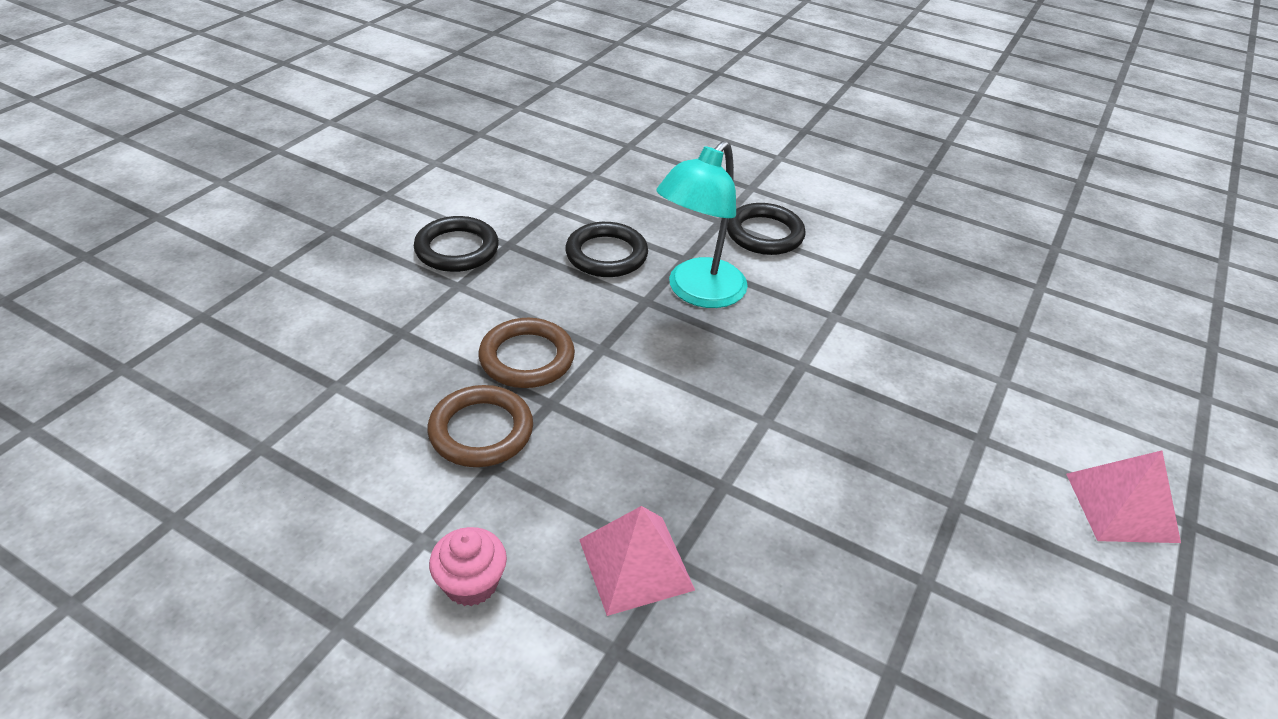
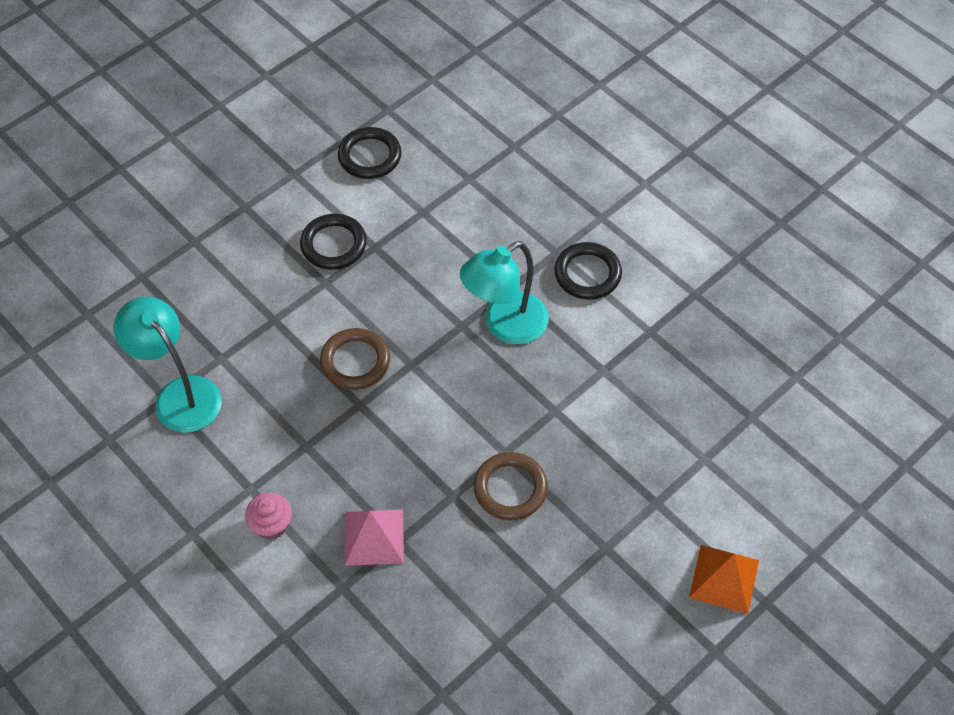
camera: 20 degrees right, 15 degrees up
brown ring [427,385,533,467] -> brown ring moved to [473,452,548,520]
black ring [565,222,648,277] -> black ring moved to [338,127,402,179]
pink pyramid [1066,450,1181,543] -> orange pyramid [689,545,759,614]
none -> turquoise lamp [113,297,221,433]

